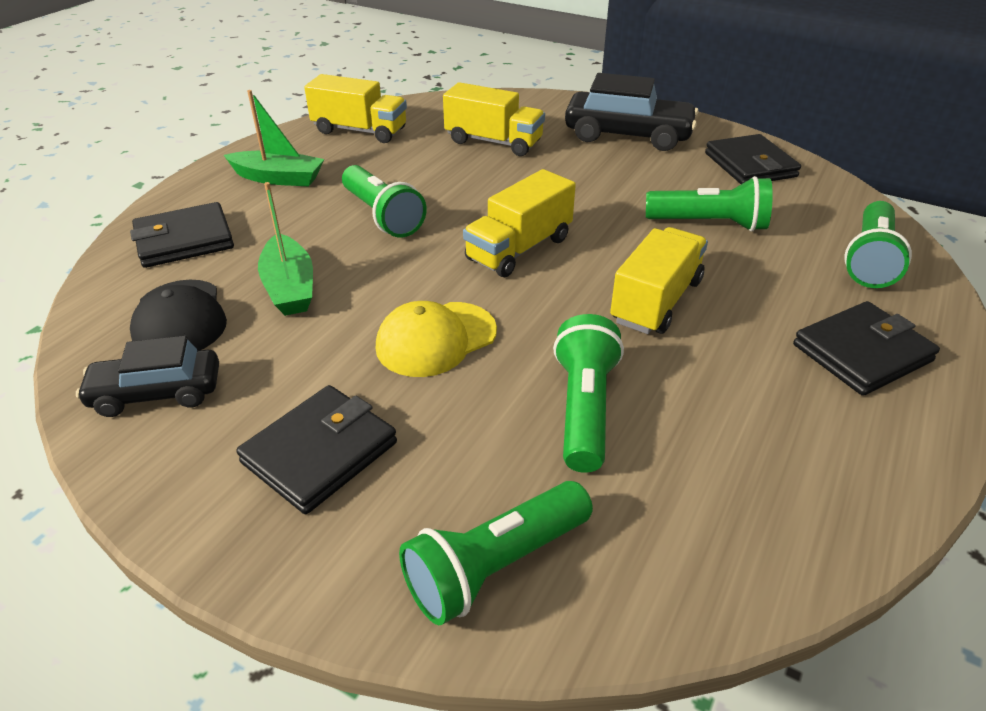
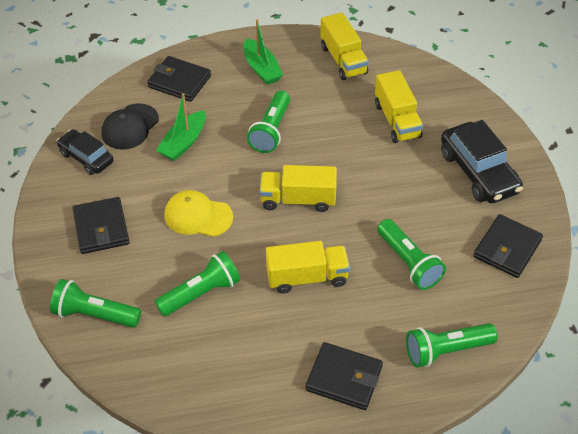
camera: 50 degrees right, 10 degrees up
black wallet [236,385,397,514] -> black wallet turned 75 degrees clockwise [72,197,129,254]

